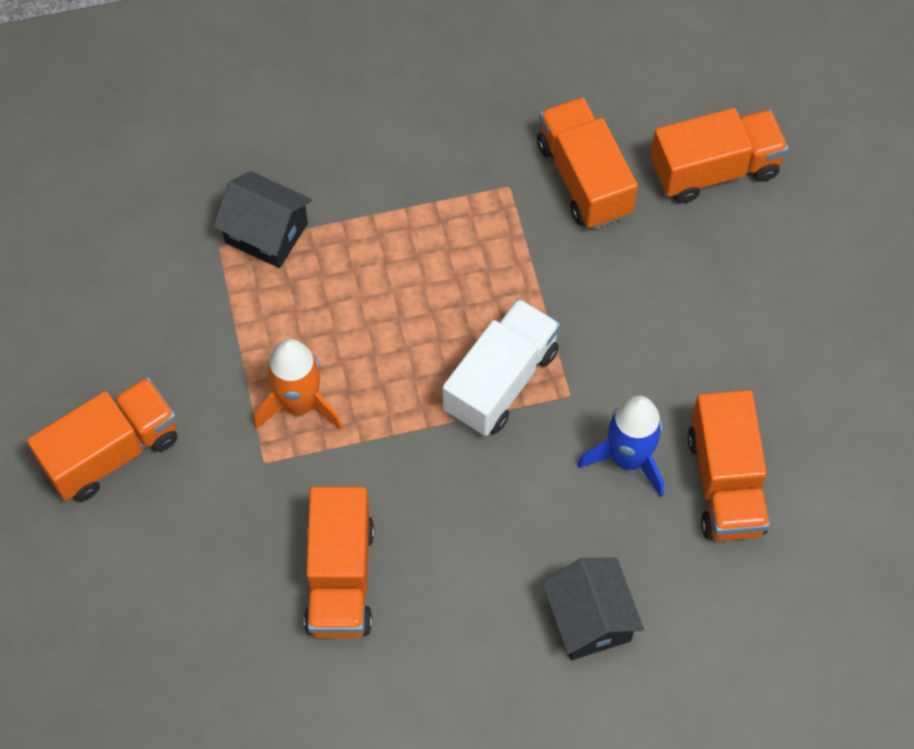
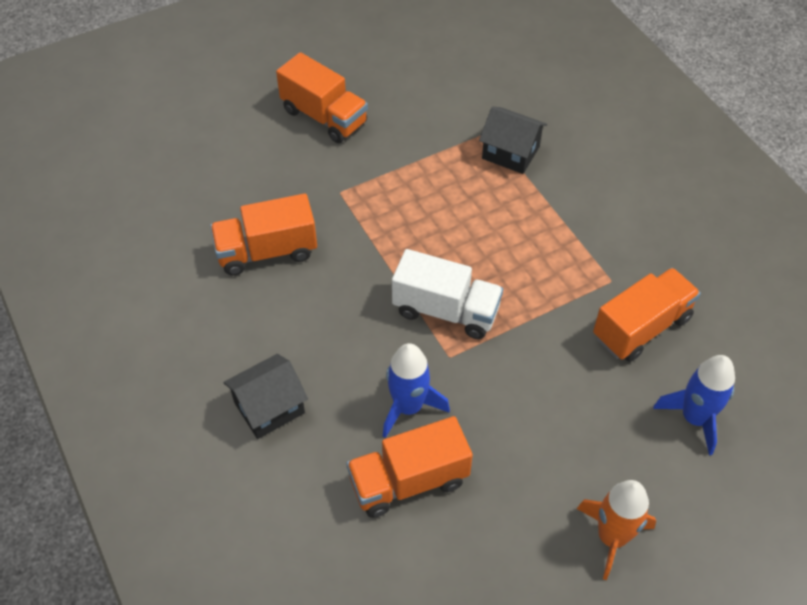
camera: 75 degrees right, 10 degrees down
black house [213,171,312,268] -> black house turned 75 degrees counterclockwise [479,106,547,174]
orange rocket [254,339,343,430] -> orange rocket moved to [577,480,656,580]
orange truck [650,108,789,203] -> blue rocket [653,355,735,455]

